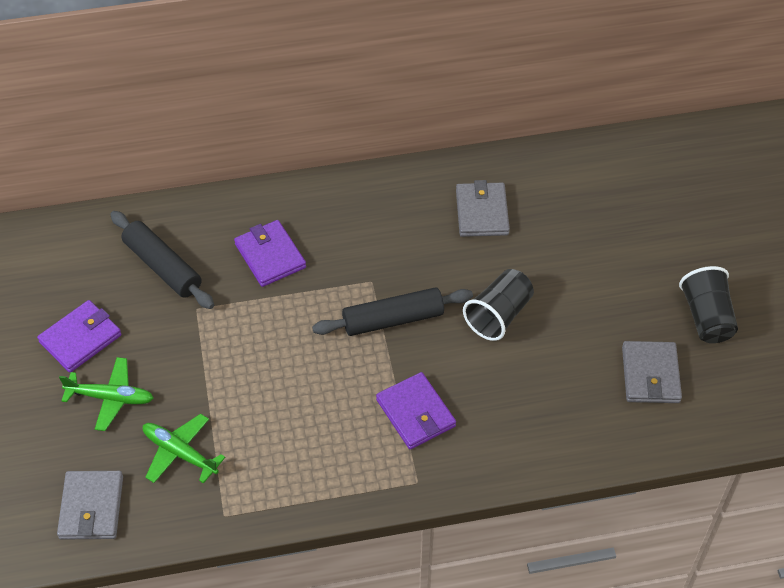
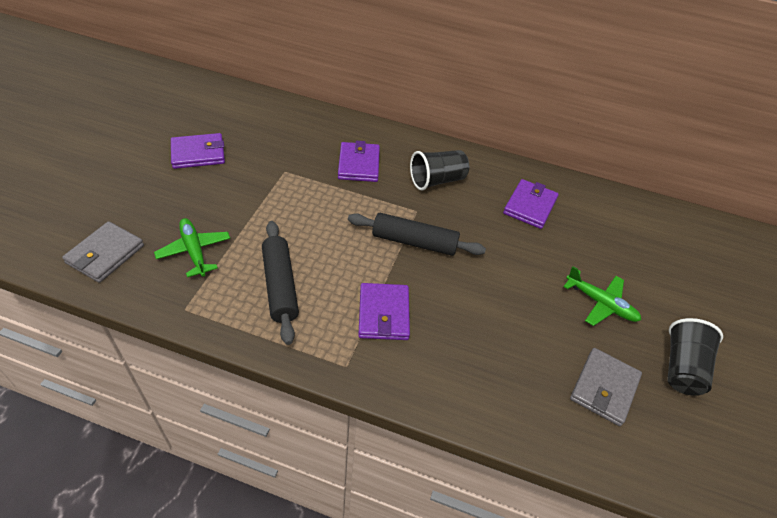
camera: 25 degrees right, 5 degrees down
green plane [59,357,153,431] -> green plane moved to [563,266,641,326]
black rolling pin [110,211,214,309] -> black rolling pin moved to [262,221,299,345]
grey wallet [456,180,510,237] -> purple wallet [503,179,559,229]
black cup [463,269,534,341] -> black cup moved to [410,150,469,190]

